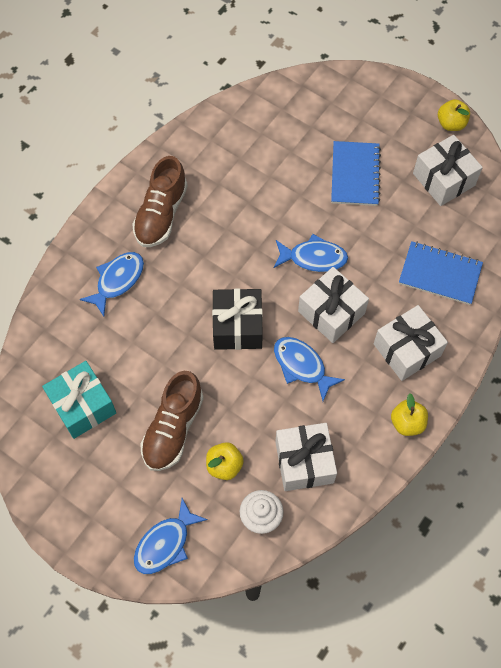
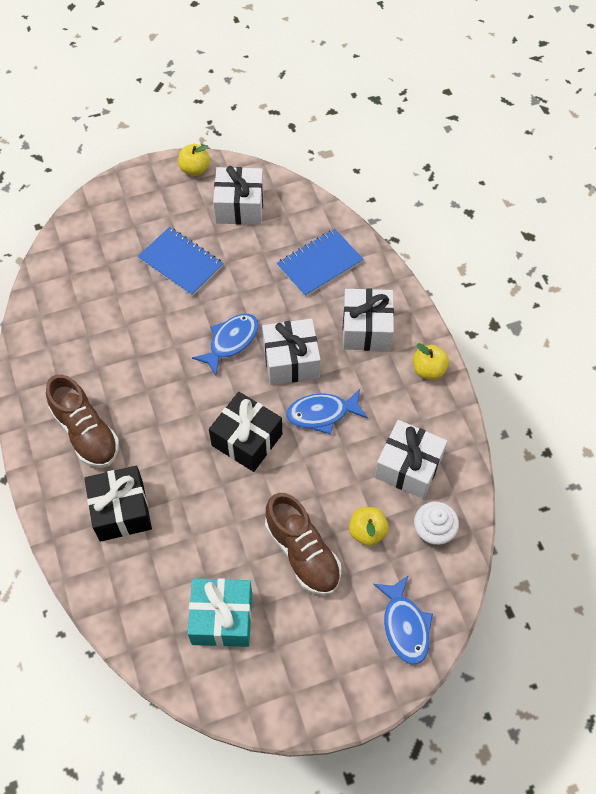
camera: 55 degrees left, 5 degrees down
blue fish [80,252,144,316] -> black gift [84,466,152,542]

